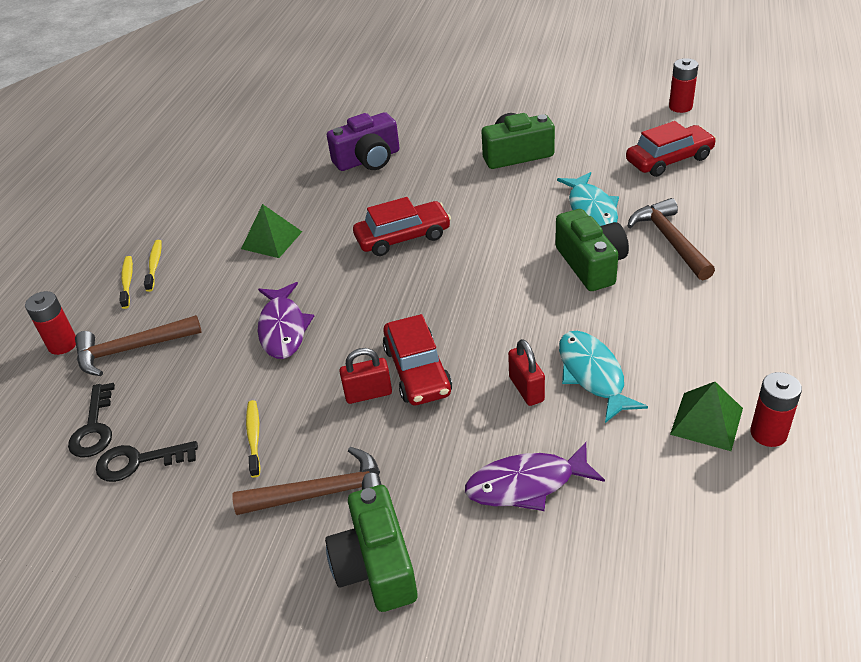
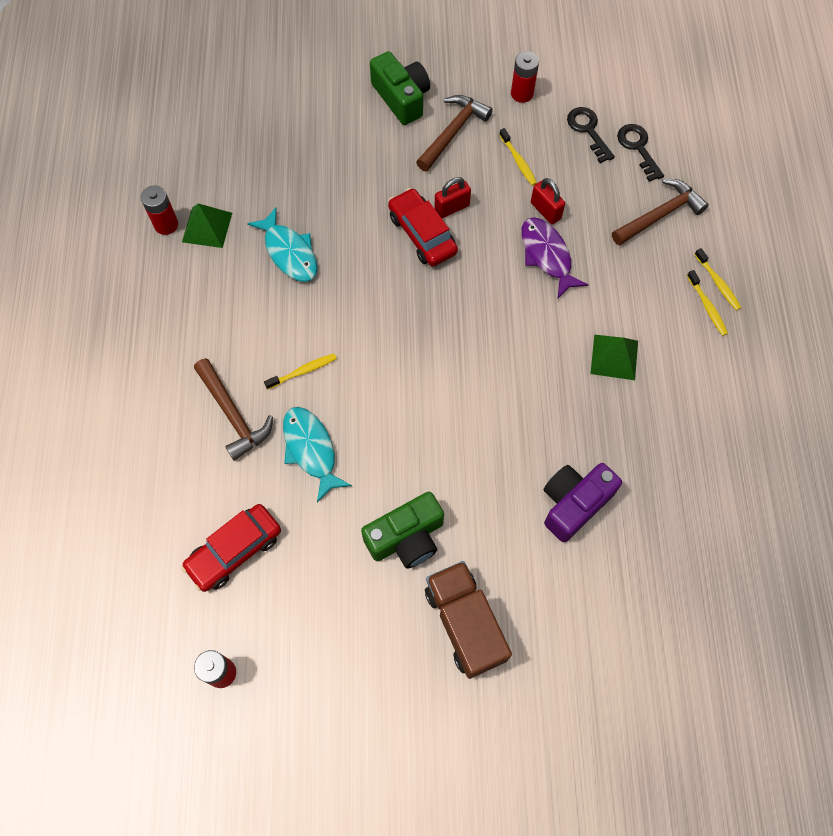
camera: 160 degrees right, 25 degrees up
red battery [25,291,76,355] -> red battery moved to [511,51,539,103]
black key [96,441,198,482] -> black key turned 90 degrees counterclockwise [567,107,615,163]
brown hammer [232,447,382,515] -> brown hammer turned 150 degrees clockwise [416,95,493,171]
red car [353,197,451,256] -> none
purple fish [465,442,605,511] -> none
red padlock [508,339,545,406] -> red padlock moved to [531,178,565,224]
green camera [555,209,629,291] -> yellow toothbrush [264,354,337,389]
none -> brown truck [425,561,512,679]

